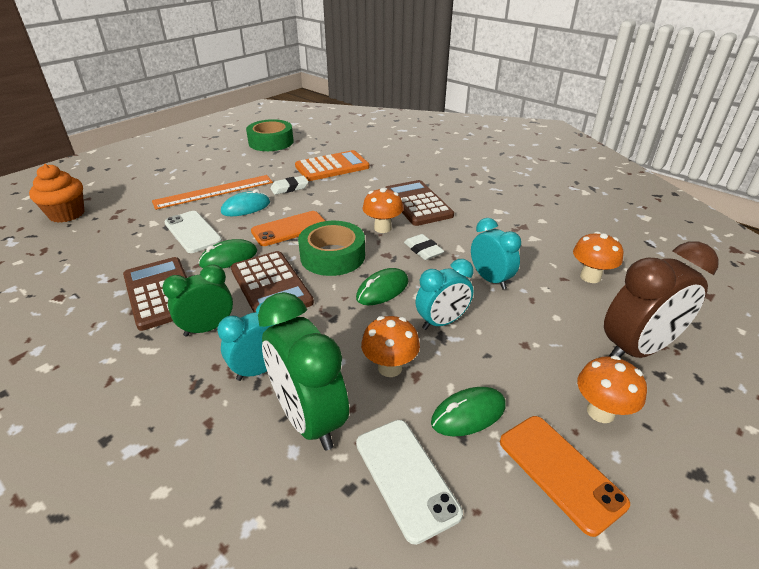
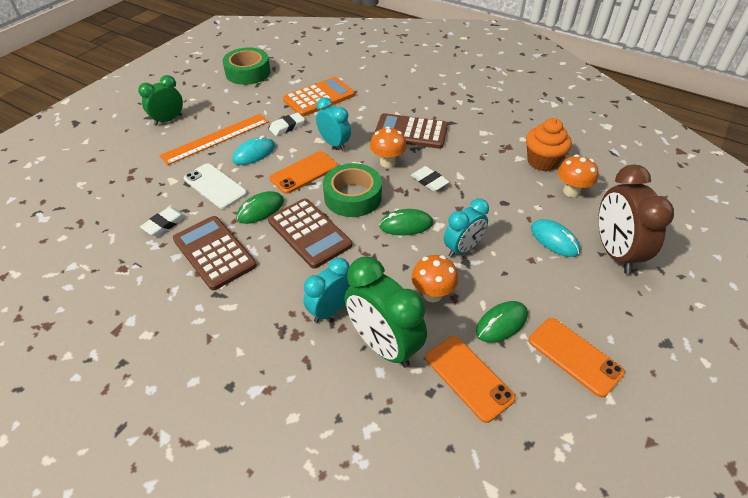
camera: 10 degrees left, 10 degrees up
orange cupcake [29,164,84,223] -> orange cupcake moved to [526,118,572,171]
green clock [162,265,233,337] -> green clock moved to [138,75,183,126]
green mouse [356,268,409,305] -> green mouse turned 45 degrees clockwise [379,209,433,236]
white phone [356,420,463,545] -> orange phone [426,336,516,423]
brown calculator [385,180,454,226] -> brown calculator turned 45 degrees counterclockwise [374,113,448,149]
turquoise clock [471,218,521,290] -> turquoise clock moved to [316,97,351,151]
orange mushroom [577,355,647,423] -> none
brown clock [604,241,719,358] -> brown clock turned 120 degrees clockwise [598,164,674,274]
none -> white eraser [140,207,186,236]
none -> turquoise mouse [531,219,580,257]

